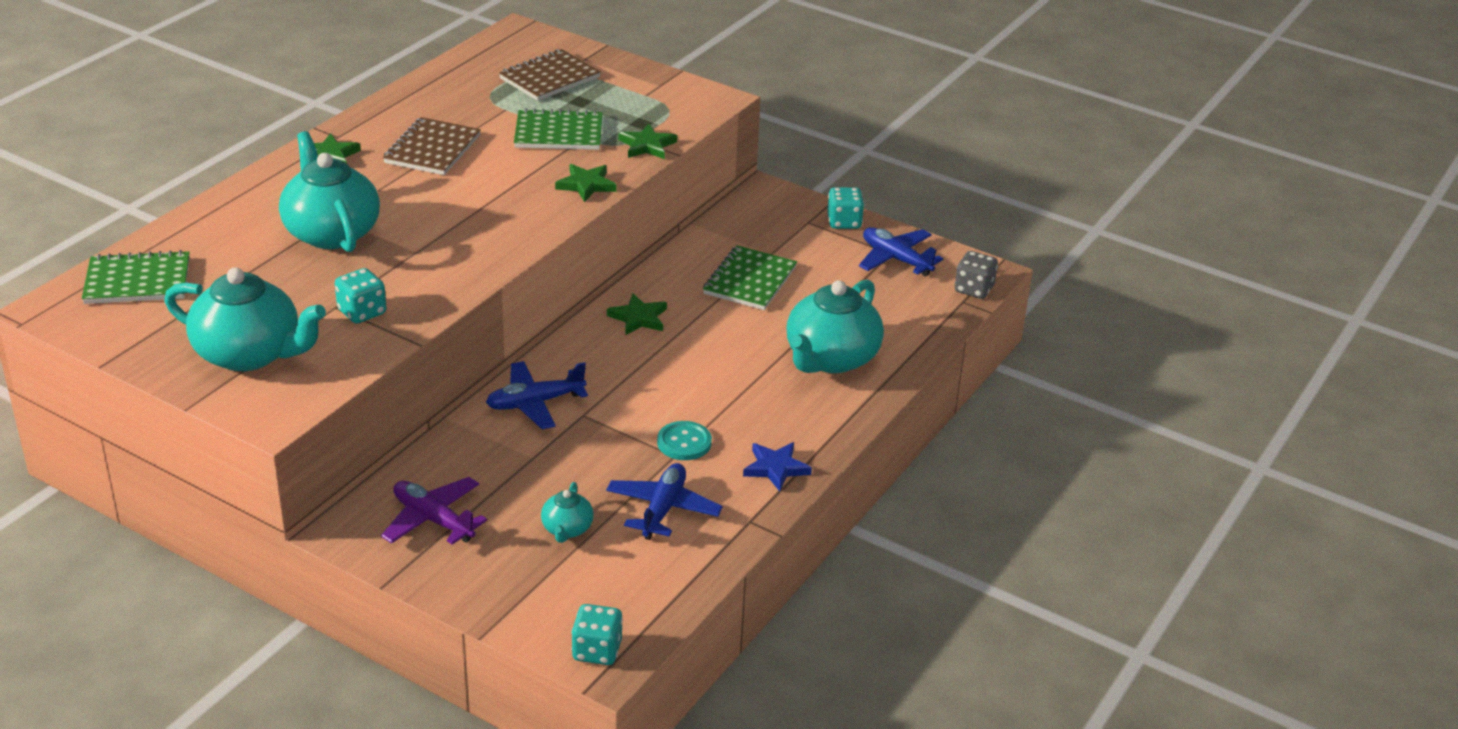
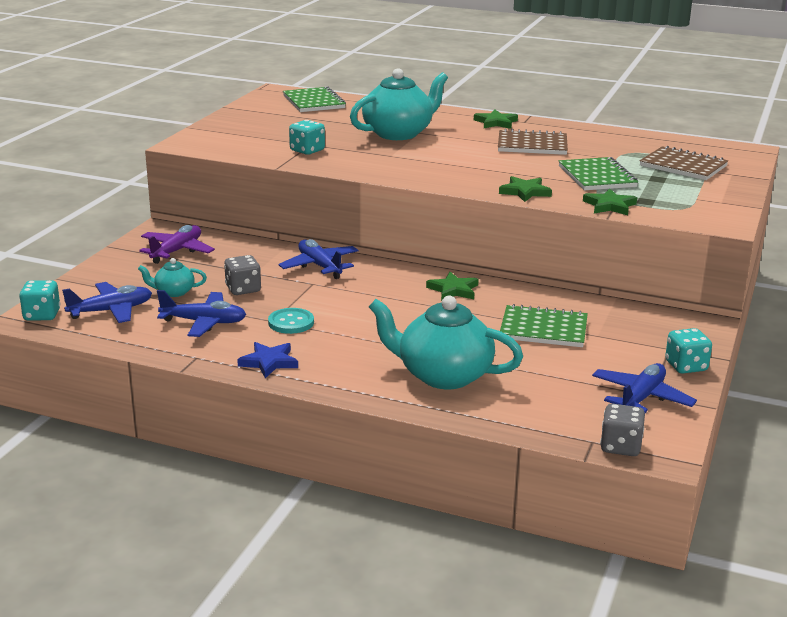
camera: 80 degrees right, 10 degrees down
turquoise teapot [164,267,326,371] -> none
none -> blue plane [62,282,152,323]
none -> grey dice [224,255,261,295]

